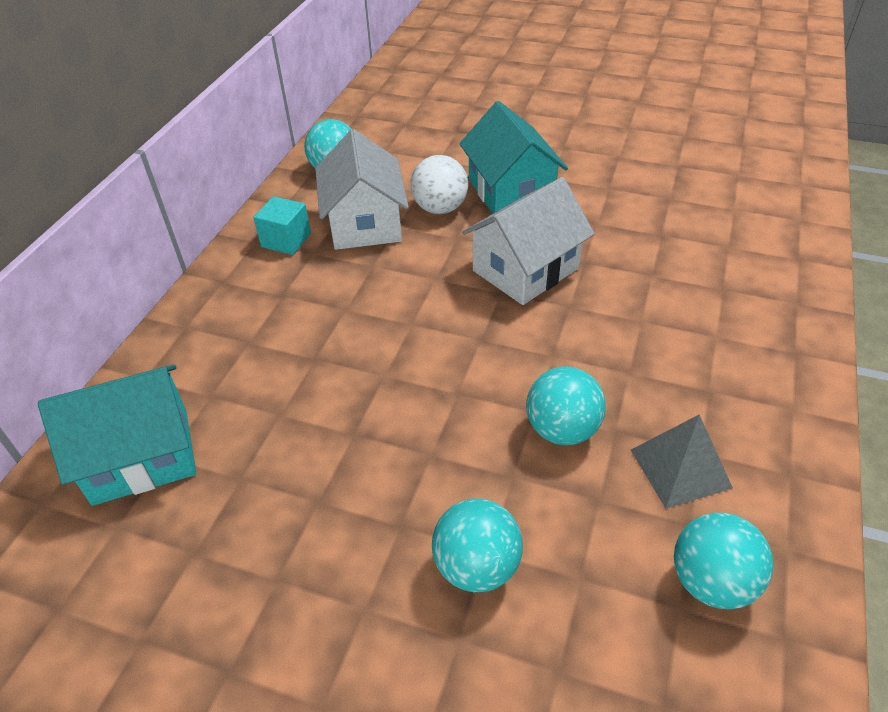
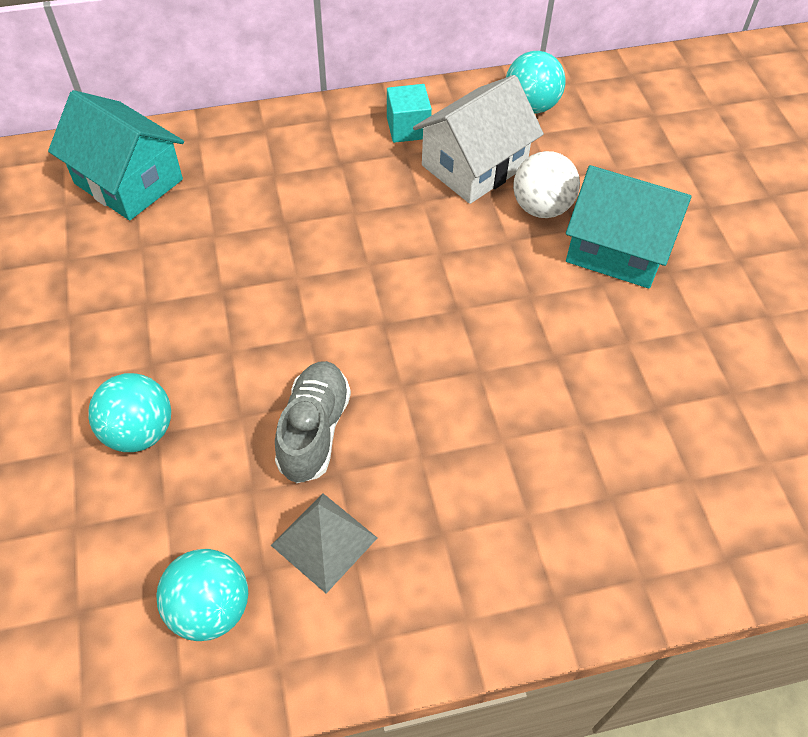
camera: 55 degrees right, 10 degrees up
turquoise house [459,101,568,214] -> turquoise house turned 75 degrees clockwise [566,165,691,288]
white house [462,177,595,305] -> none
turquoise ball [526,367,606,445] -> grey shoe [275,361,351,483]

